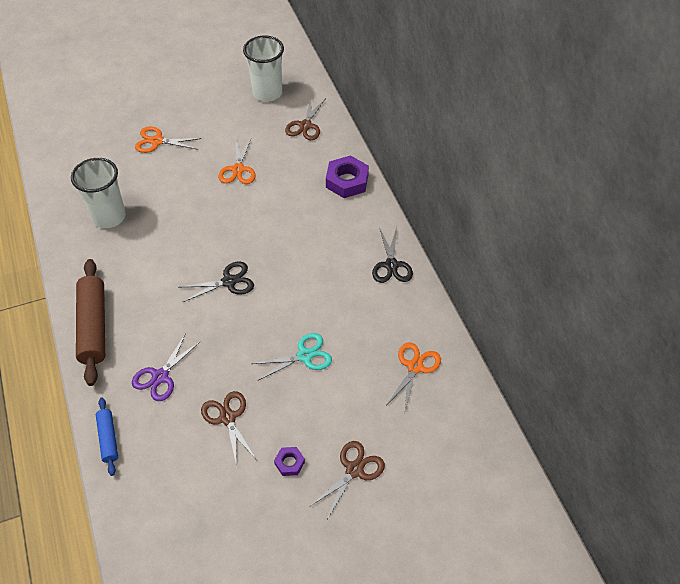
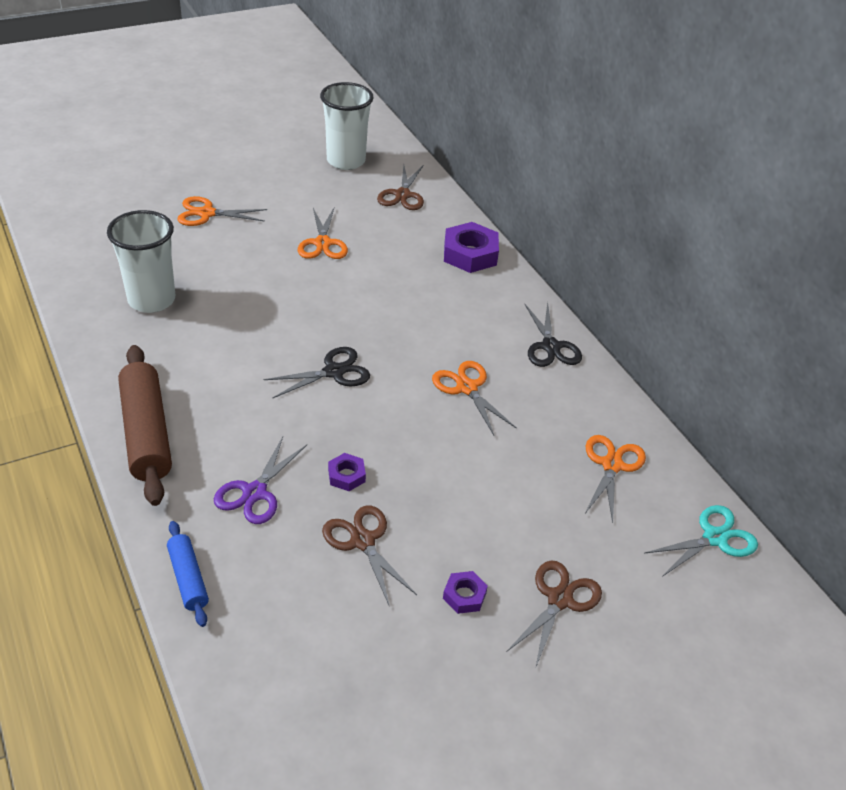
camera: 10 degrees left, 10 degrees down
turquoise scissors [252,333,332,380] -> turquoise scissors moved to [644,505,758,577]
none -> purple nut [328,453,366,491]
none -> orange scissors [432,361,517,435]

